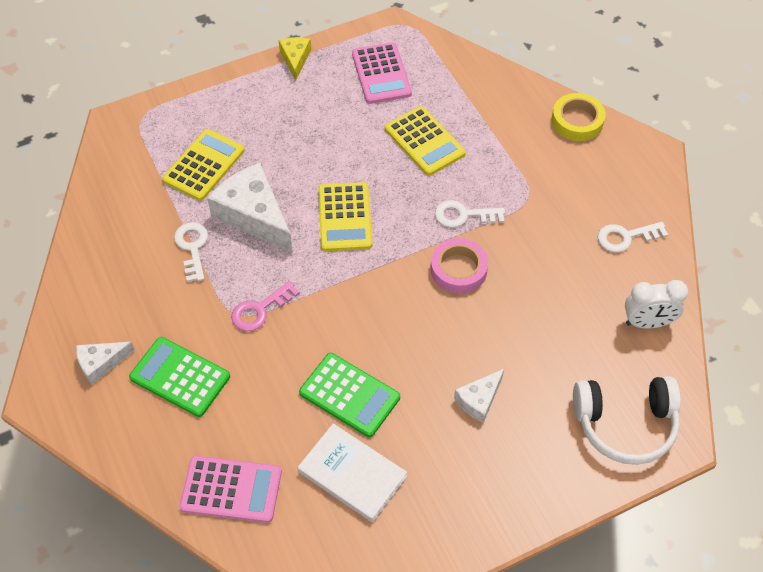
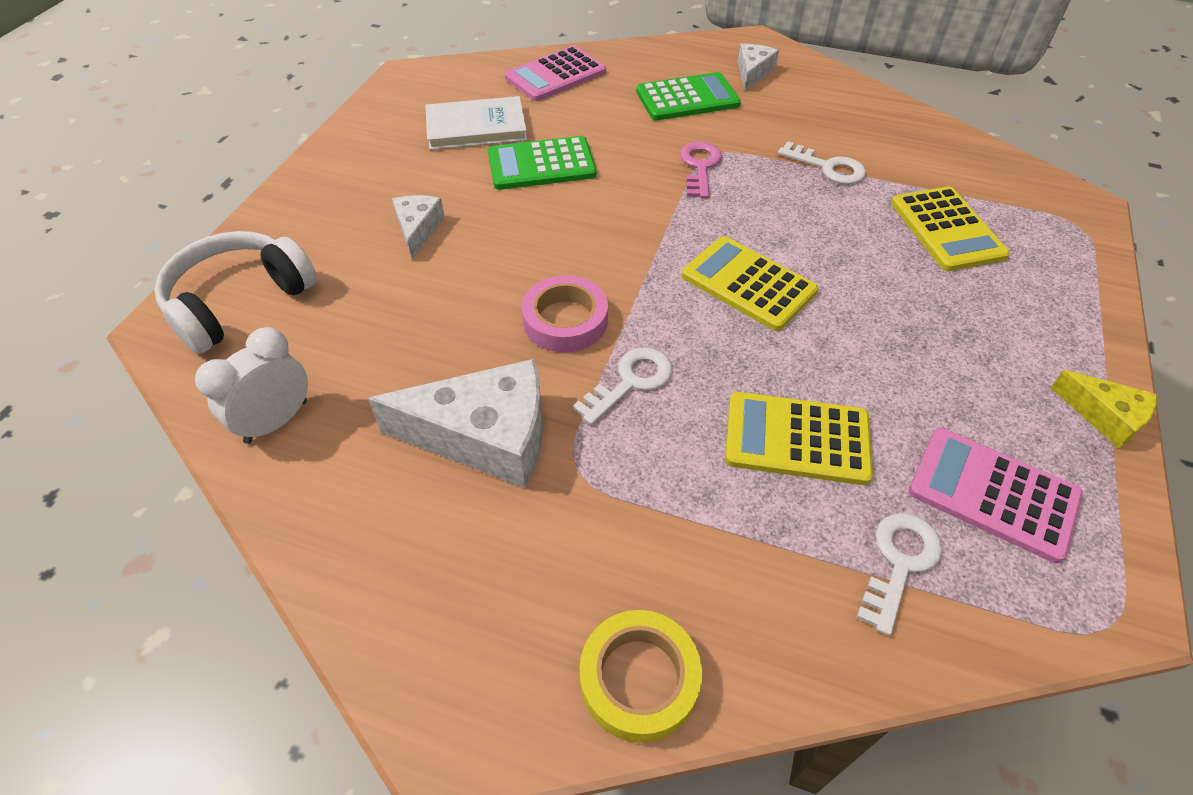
camera: 135 degrees right, 5 degrees down
white cheese [207,163,293,253] -> white cheese moved to [368,359,543,488]
white key [598,222,668,252] -> white key moved to [856,513,942,636]

